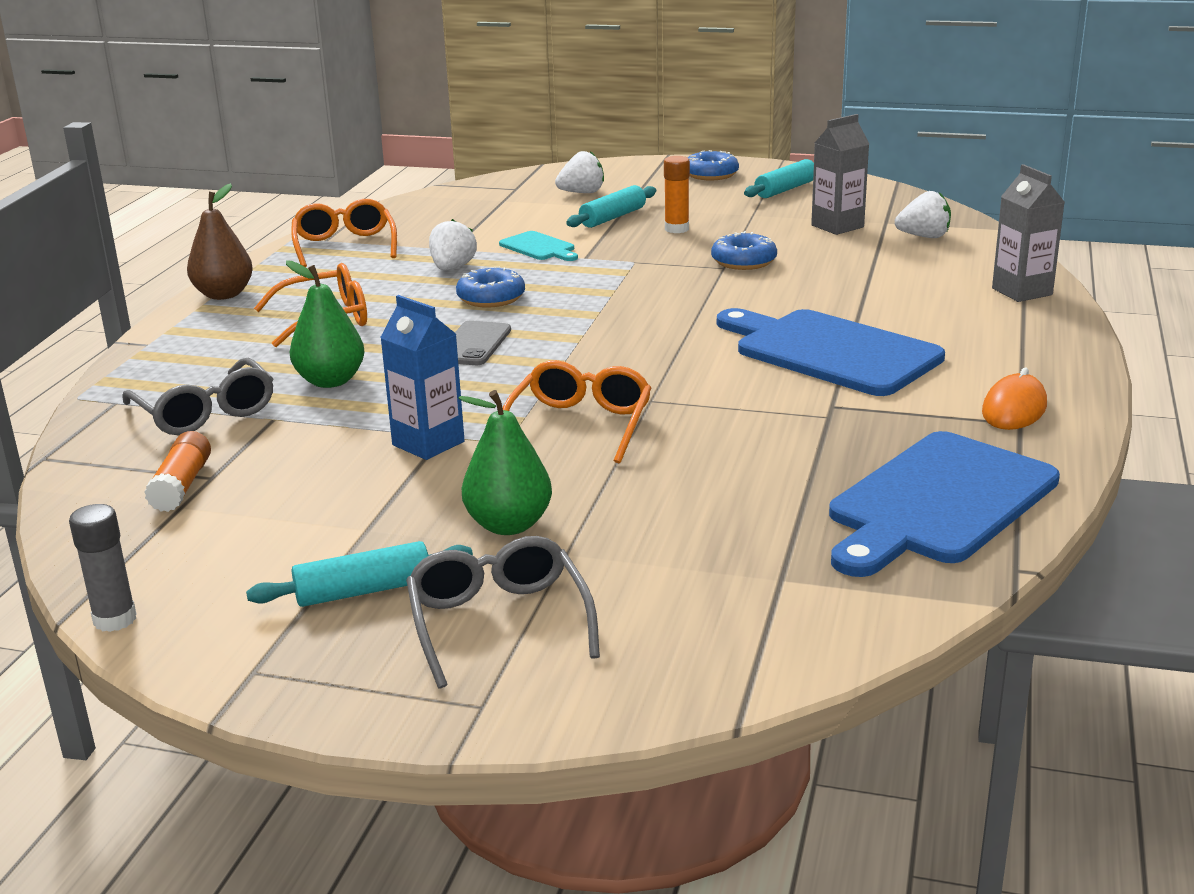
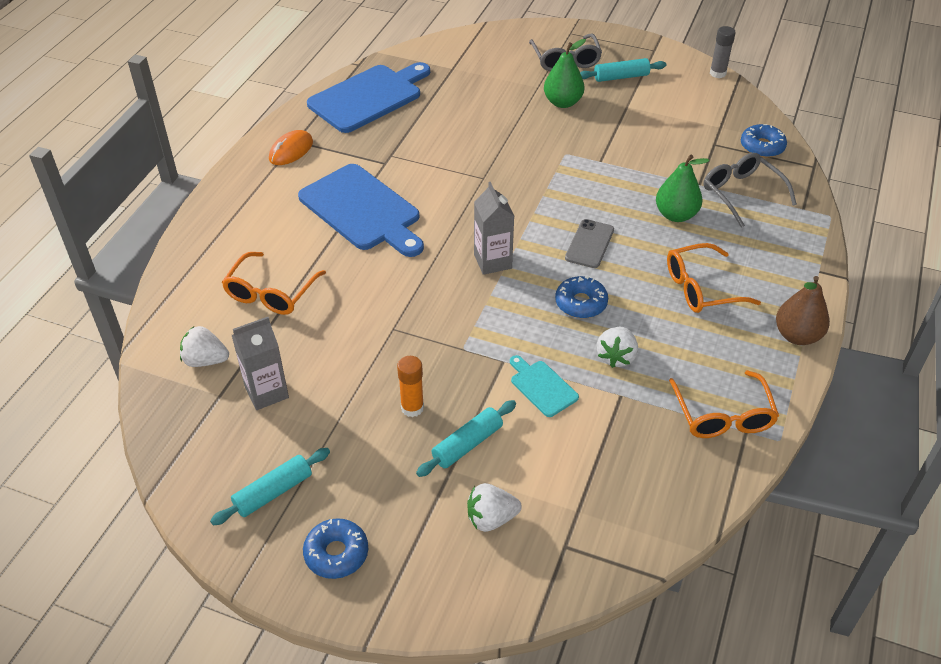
camera: 175 degrees left, 20 degrees up
orange glue stick [144,431,211,512] -> none
blue carton [380,295,465,460] -> none
orange glasses [503,360,651,464] -> orange glasses moved to [222,252,326,315]
blue donut [711,231,777,270] -> blue donut moved to [741,124,787,158]
grey carton [992,164,1064,302] -> grey carton moved to [474,182,514,275]

